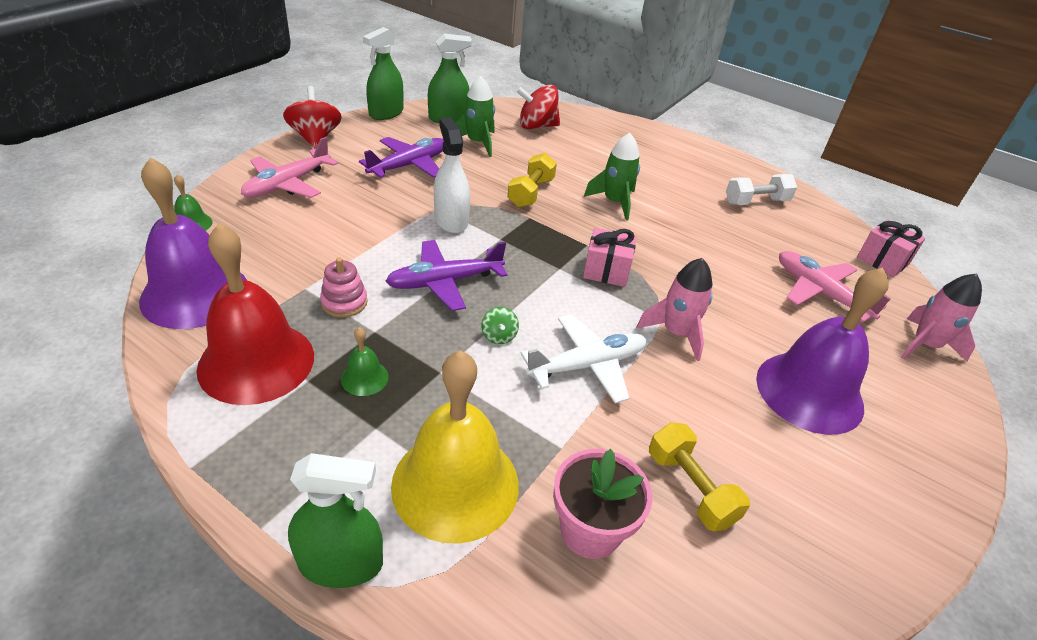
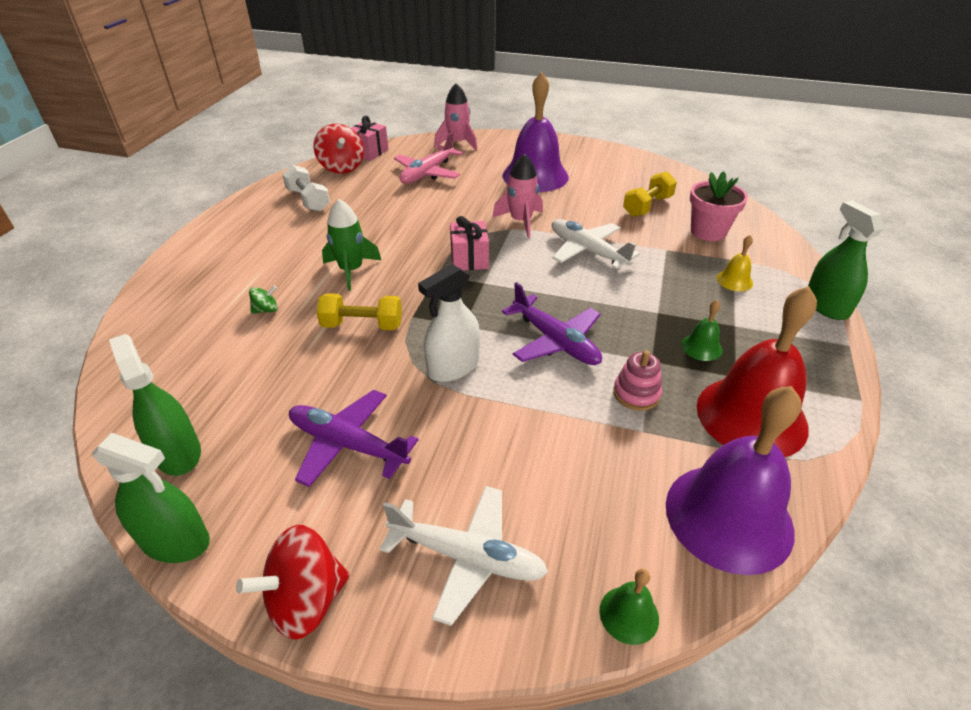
camera: 105 degrees left, 0 degrees up
pink plane [241,137,338,198] -> white plane [380,486,548,626]
yellow bell [391,350,519,544] -> yellow bell [717,235,753,291], size x0.42
green rocket [455,76,495,157] -> none
green spinning top [481,307,519,344] -> green spinning top moved to [249,285,278,314]
red spinning top [516,84,560,129] -> red spinning top moved to [313,124,364,174]

